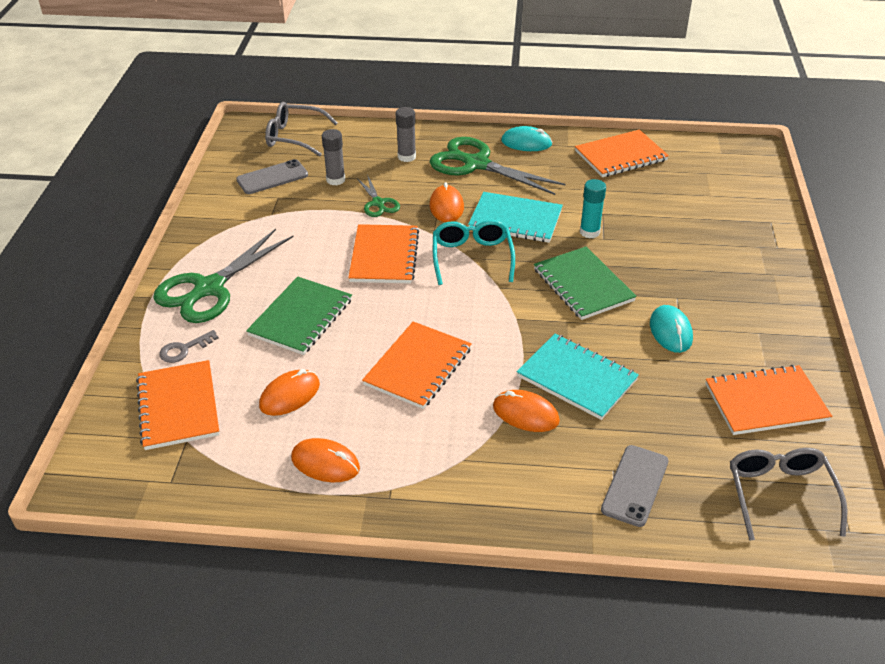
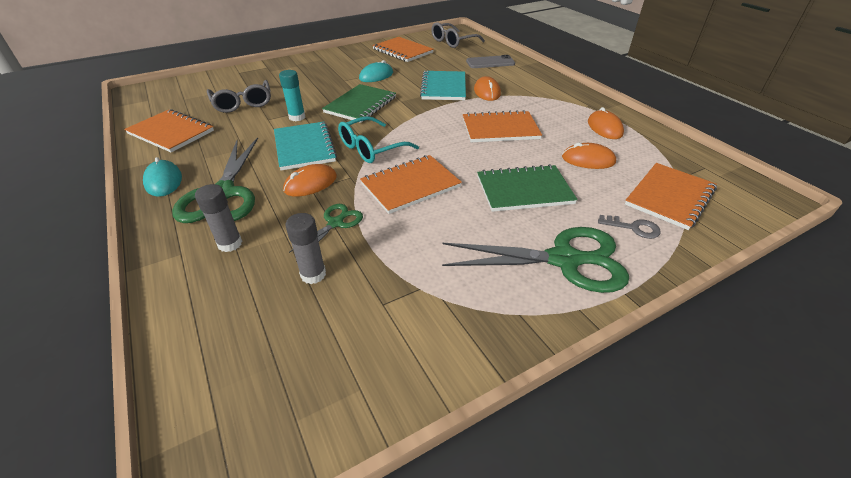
camera: 125 degrees left, 0 degrees up
grey phone [236,159,308,194] -> none
grey glasses [265,102,338,156] -> grey glasses moved to [207,80,271,113]

